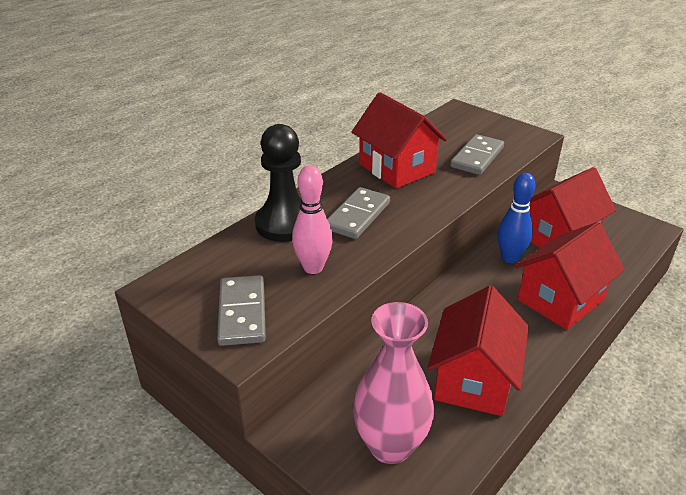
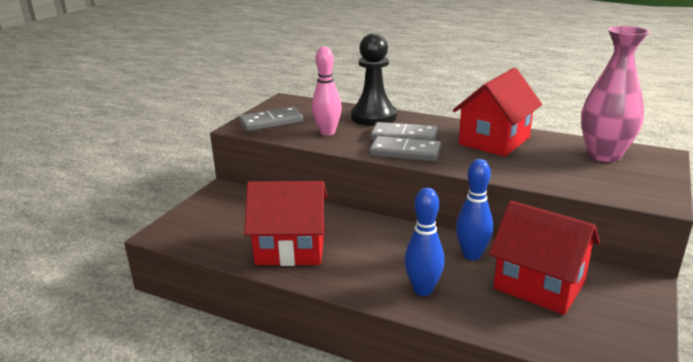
camera: 75 degrees right, 10 degrees down
pink vase [353,302,434,464] -> pink vase moved to [581,26,650,162]
grey domino [450,134,504,175] -> grey domino moved to [369,136,441,161]
red house [515,222,625,330] -> blue bowling pin [404,188,444,296]

